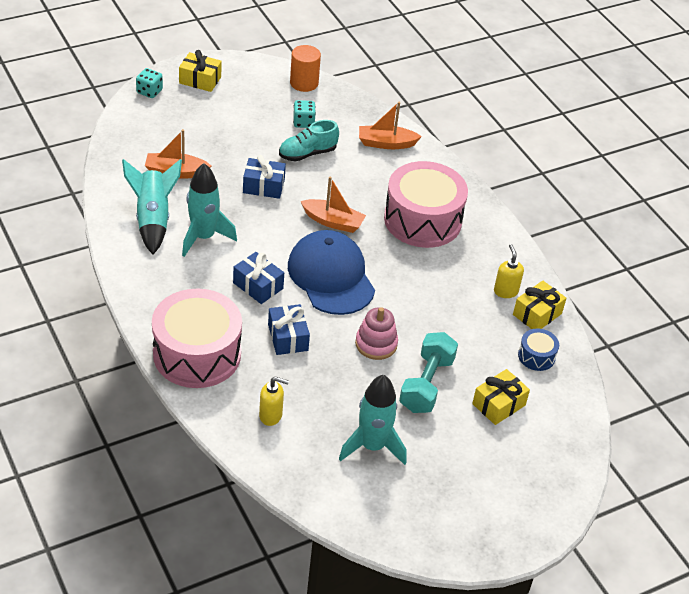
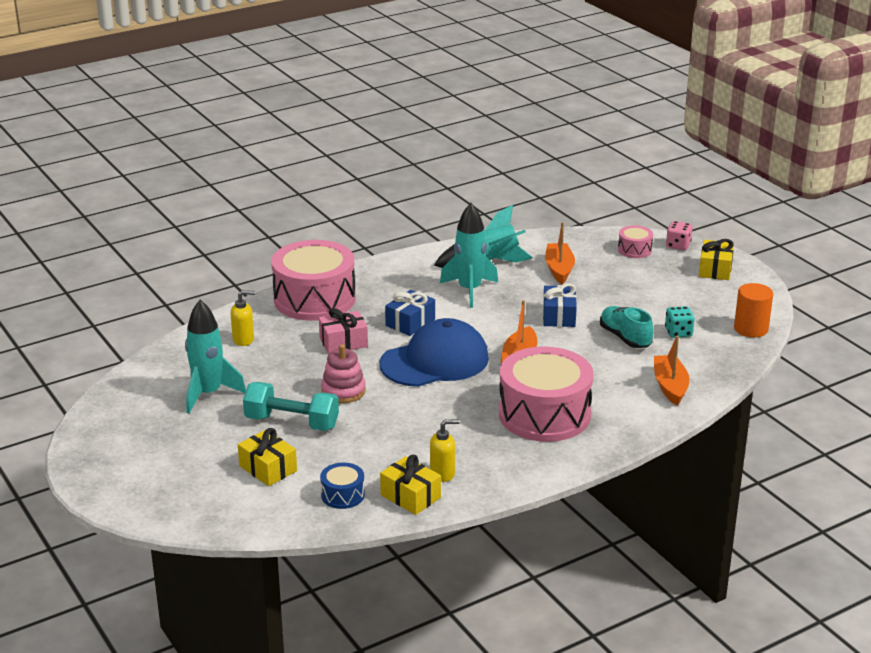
camera: 90 degrees right, 15 degrees down
turquoise dice [136,68,163,98] -> pink dice [666,221,693,250]
yellow soap dispenser [259,376,289,426] -> yellow soap dispenser turned 105 degrees counterclockwise [231,290,255,346]
blue gift [268,304,310,355] -> pink gift [319,308,368,354]
none -> pink drum [618,225,653,258]

